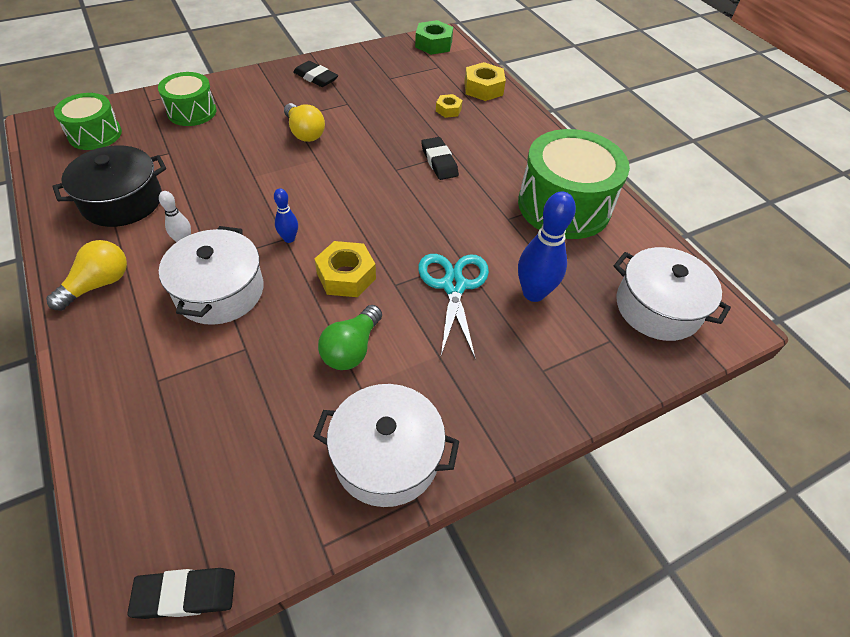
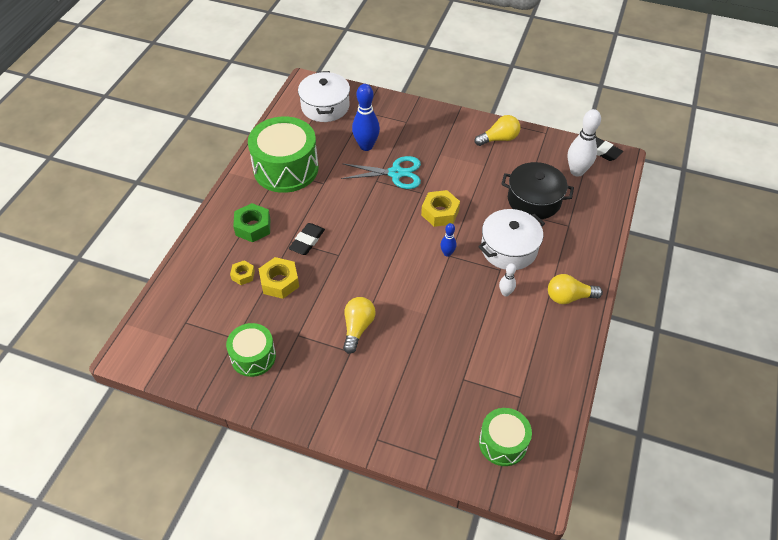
camera: 130 degrees left, 0 degrees up
black pot [53,145,166,227] -> black pot moved to [501,162,574,219]
green drum [158,72,217,126] -> green drum moved to [226,323,276,377]
black eraser [293,61,338,87] -> none
white pot [313,384,459,507] -> yellow light bulb [475,115,520,146]
green light bulb [318,305,382,370] -> none
green nut [415,20,453,55] -> green nut moved to [233,203,270,242]
turquoise scissors [418,254,489,358] -> turquoise scissors turned 135 degrees counterclockwise [341,156,421,189]
yellow nut [464,62,506,101] -> yellow nut moved to [258,257,299,299]
none -> white bowling pin [568,109,601,177]

